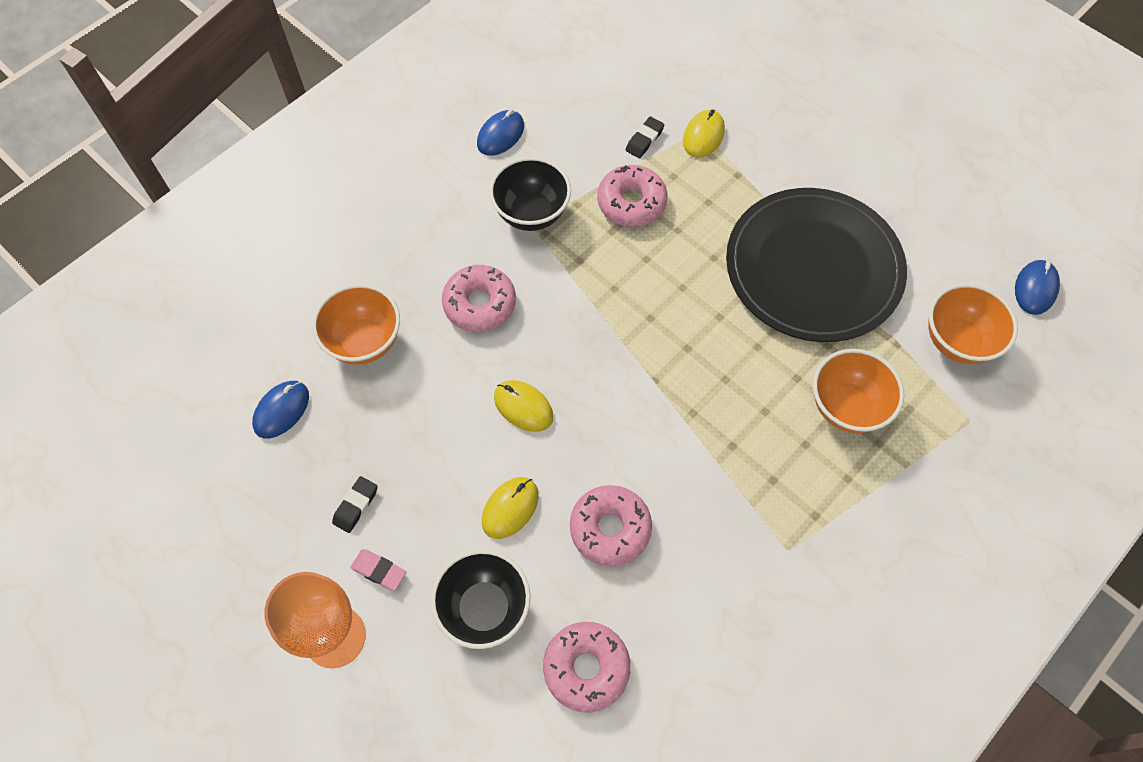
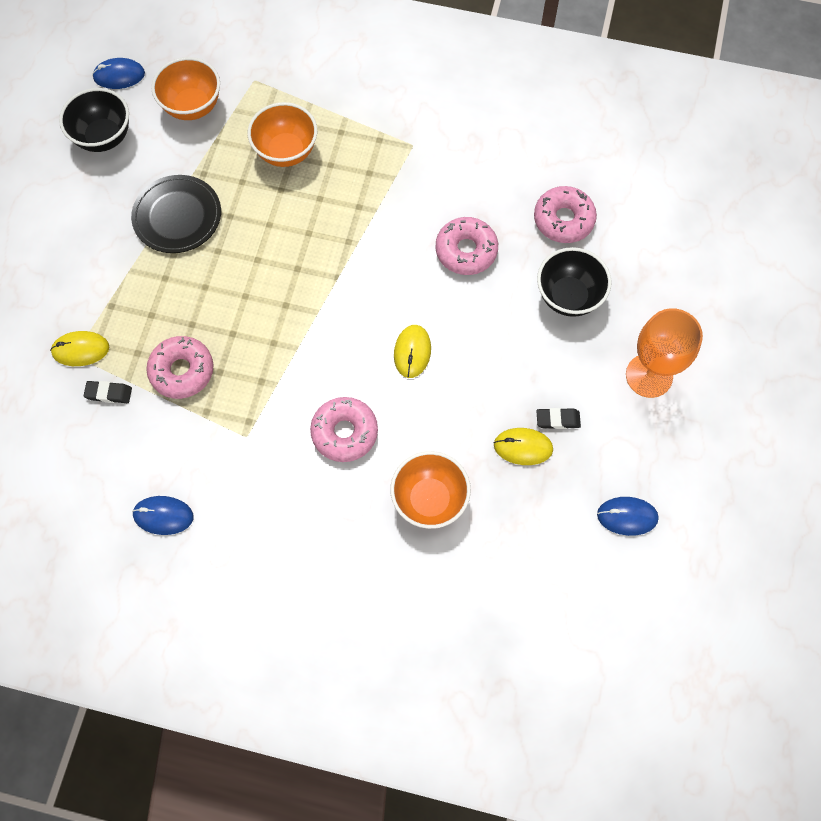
camera: 120 degrees left, 5 degrees up
blue mouse [252,381,309,439] -> blue mouse moved to [597,497,659,536]
pink eraser [351,549,406,591] -> none
yellow mouse [482,477,539,539] -> yellow mouse moved to [494,428,553,465]
black bowl [489,157,571,231] -> black bowl moved to [59,88,129,152]
black plate [726,188,907,342] -> black plate [131,175,221,253], size x0.59

